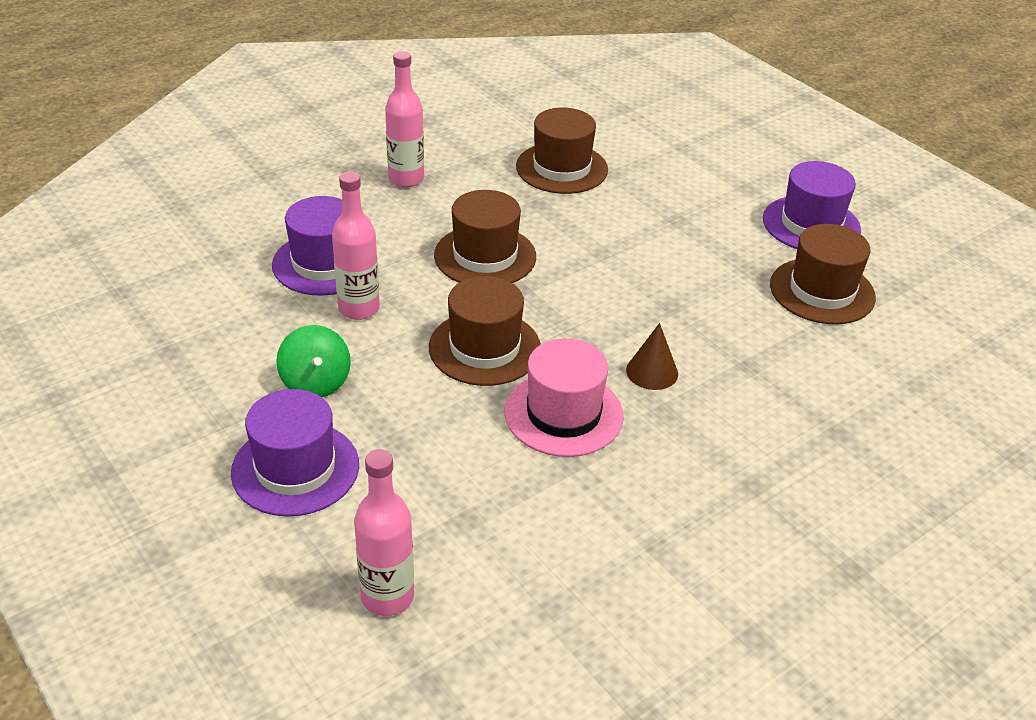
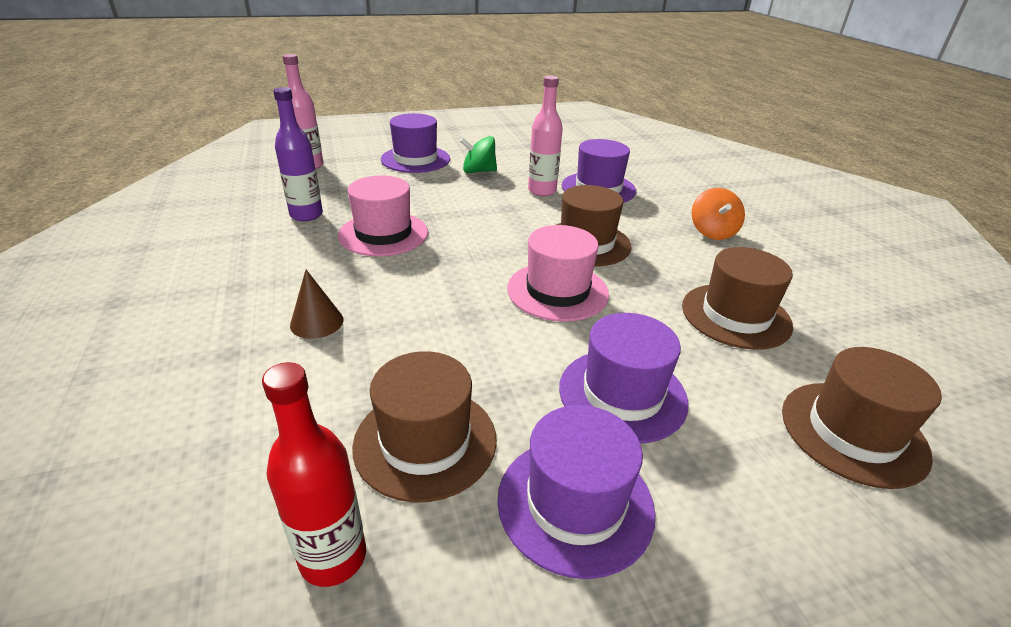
camera: 110 degrees right, 5 degrees down
pink bottle [385,51,424,187] -> orange spinning top [692,188,745,240]
brown hat [429,276,541,386] -> brown hat moved to [782,347,942,489]
brown cone [626,323,678,390] -> brown cone moved to [290,270,343,339]
none -> red bottle [262,362,366,587]
none -> purple bottle [273,87,323,221]
none -> pink hat [507,225,609,322]
none -> purple hat [559,313,689,443]

